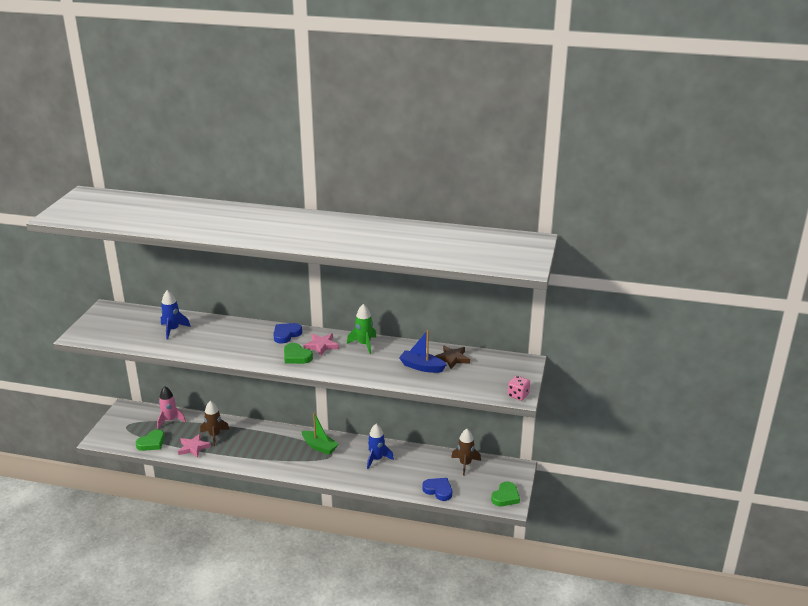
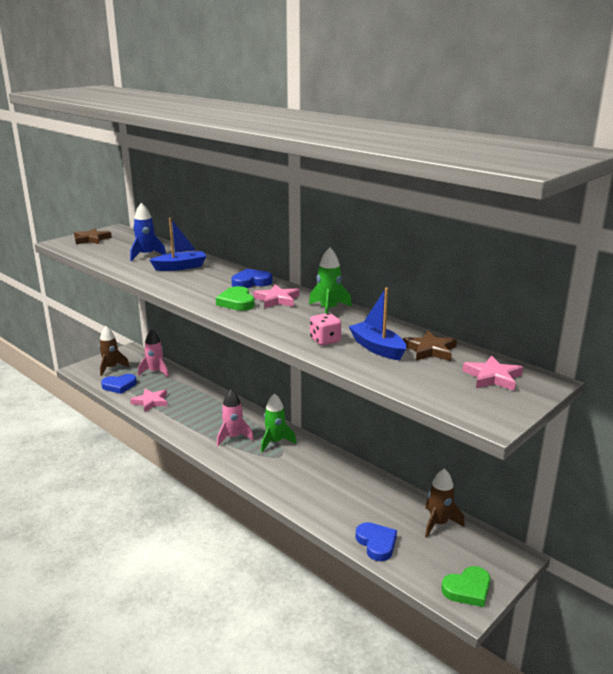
camera: 30 degrees right, 5 degrees down
green heart [136,429,165,451] -> blue heart [101,374,137,394]
brown rocket [200,401,230,446] -> brown rocket moved to [99,326,130,376]
green boat [302,412,338,455] -> green rocket [261,393,297,452]
blue rocket [367,424,394,469] -> none
pink dice [508,376,530,401] -> pink dice moved to [310,313,341,346]
none -> brown star [74,228,112,244]
none -> blue boat [149,218,206,271]
none -> pink rocket [217,389,254,446]
none -> pink star [462,355,523,391]

